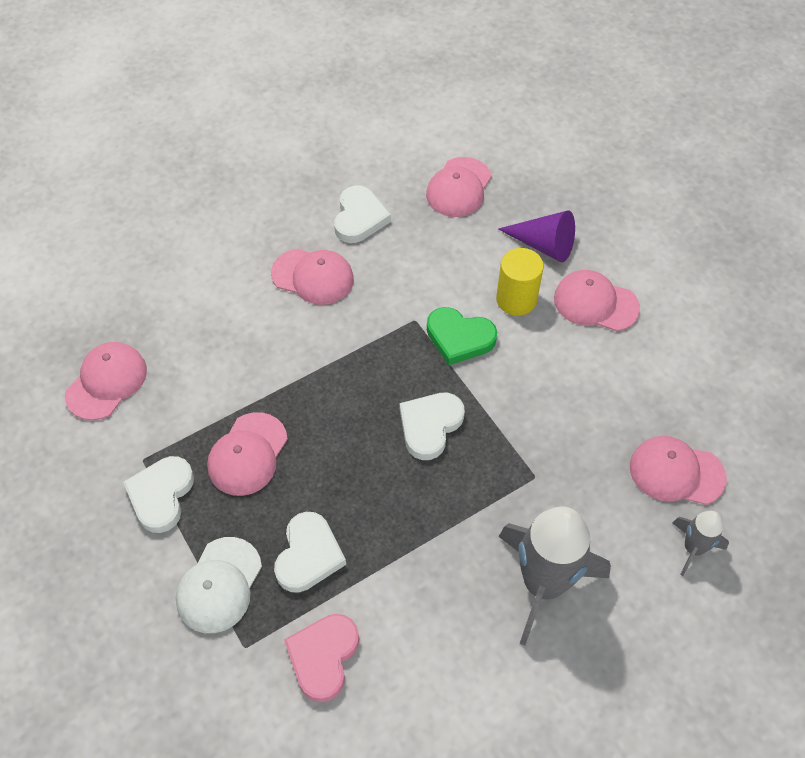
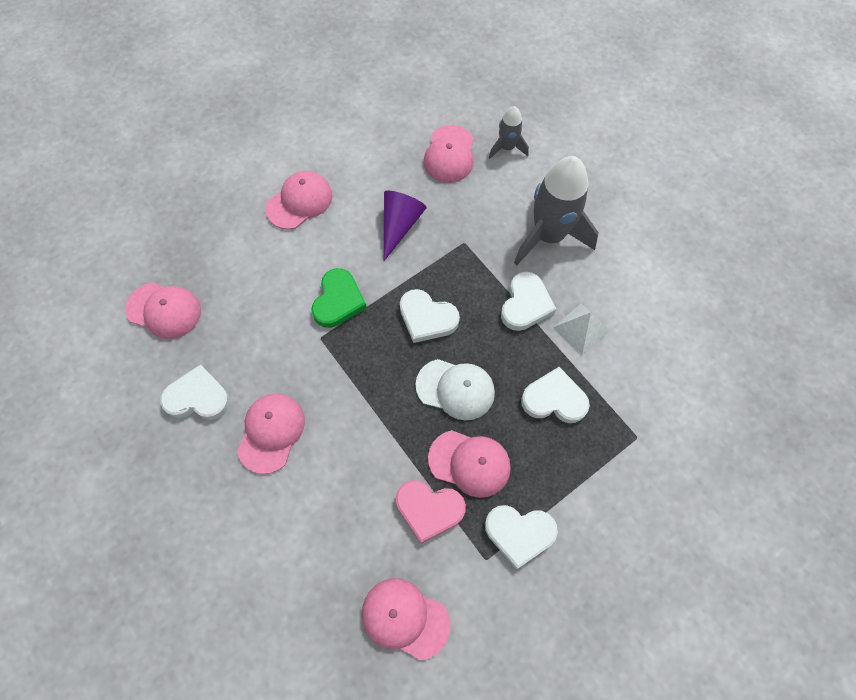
camera: 95 degrees left, 10 degrees up
white cap [176,537,262,633] -> white cap moved to [416,359,495,420]
pink heart [284,614,359,702] -> pink heart moved to [396,480,466,544]
yellow cylinder [496,248,544,316] -> none
purple cone [498,210,575,262] -> purple cone moved to [384,191,427,261]
pink cap [554,270,640,331] -> pink cap turned 150 degrees counterclockwise [266,171,332,230]
none -> white heart [501,272,556,331]
none -> white pyramid [554,304,610,355]

